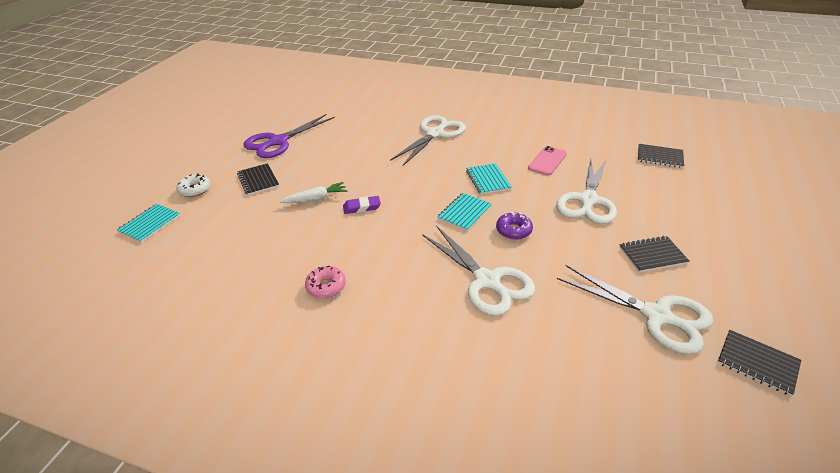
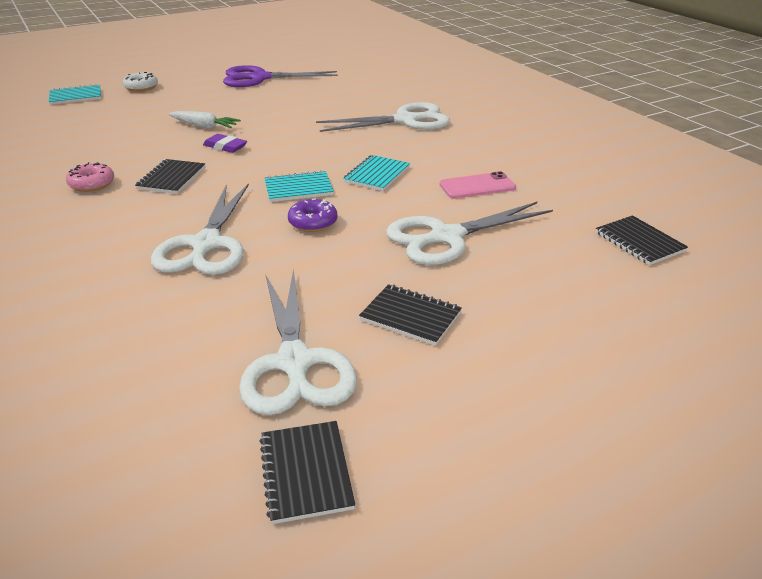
camera: 40 degrees right, 5 degrees down
black notebook [237,163,279,195] -> black notebook moved to [135,159,205,194]

